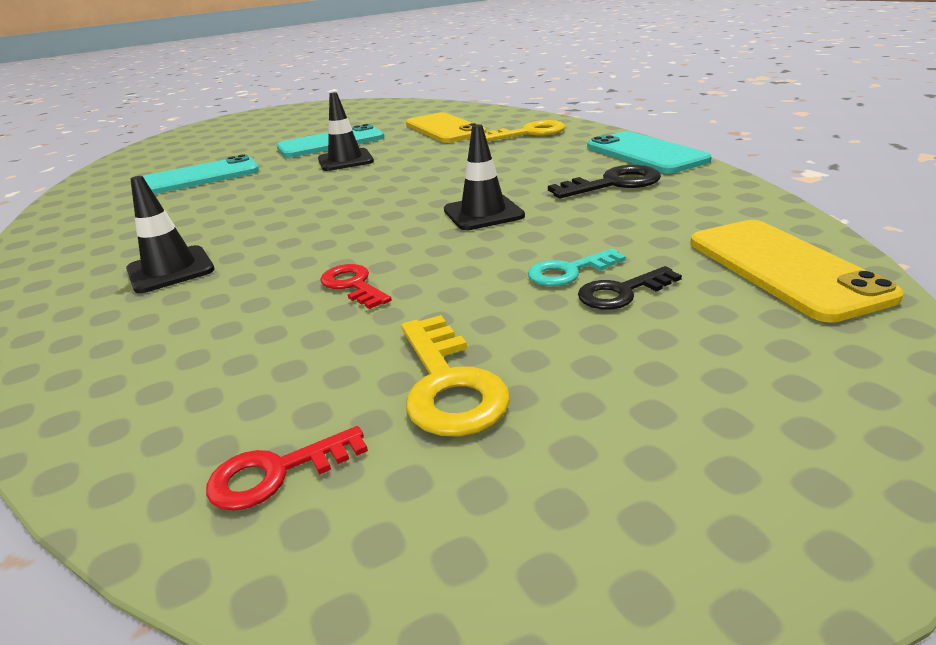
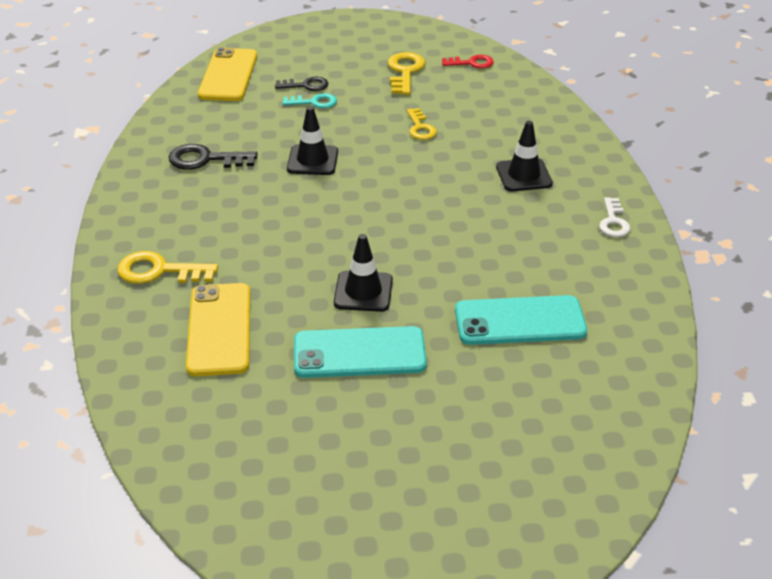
camera: 160 degrees left, 10 degrees up
red key [320,264,392,309] -> yellow key [407,108,437,140]
turquoise phone [587,131,712,174] -> none
none -> white key [599,197,631,237]

